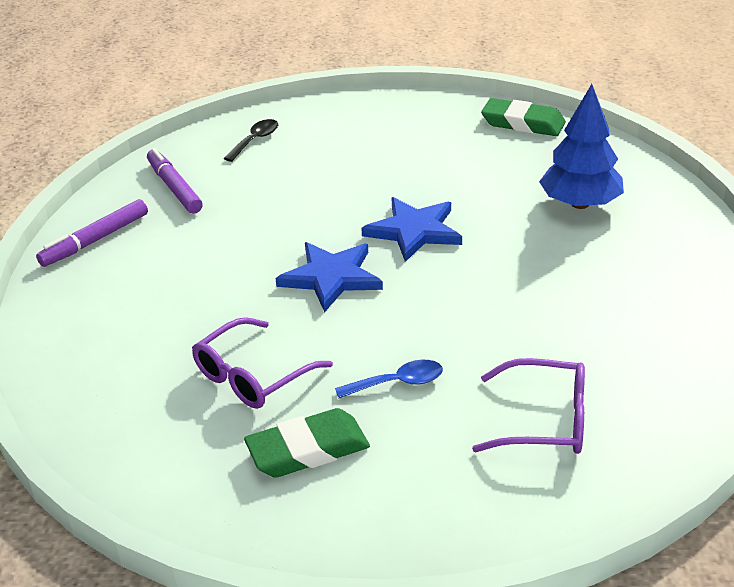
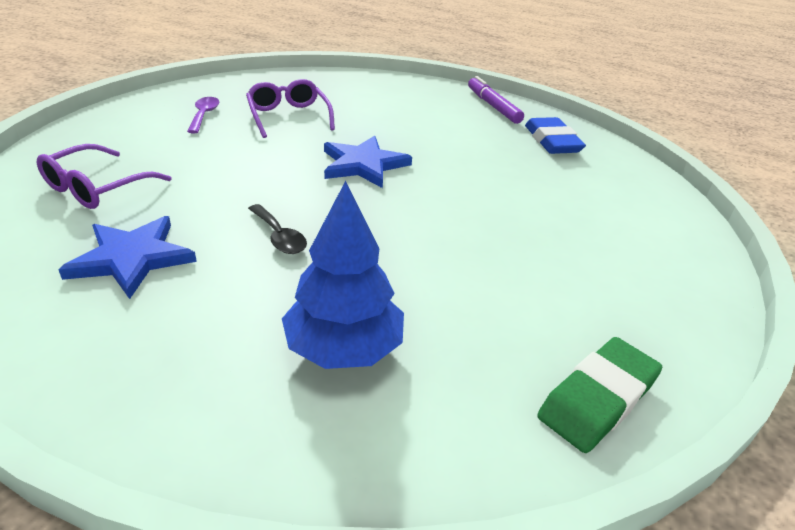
camera: 110 degrees right, 0 degrees up
purple marker [147,148,203,214] -> blue eraser [525,117,586,154]
black spoon [224,119,278,162] -> black spoon moved to [248,204,307,254]
green eraser [244,408,370,478] -> purple spoon [187,97,219,134]
blue spoon [335,360,443,399] -> none
blue star [361,197,462,262] -> blue star moved to [58,216,197,299]

